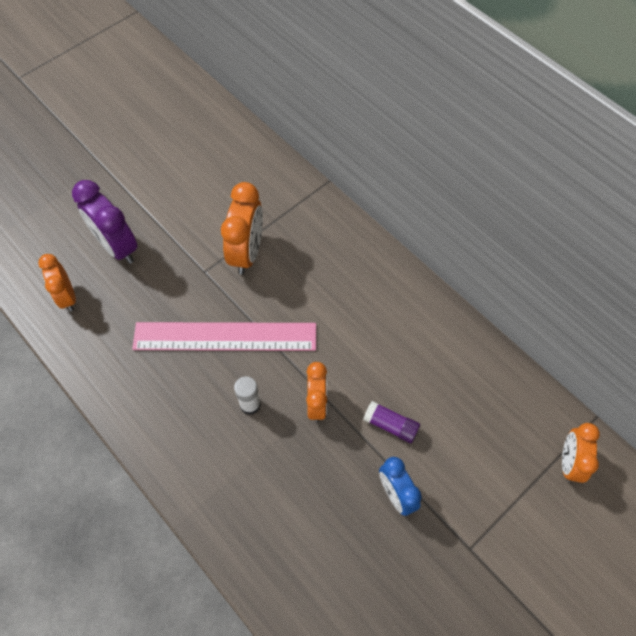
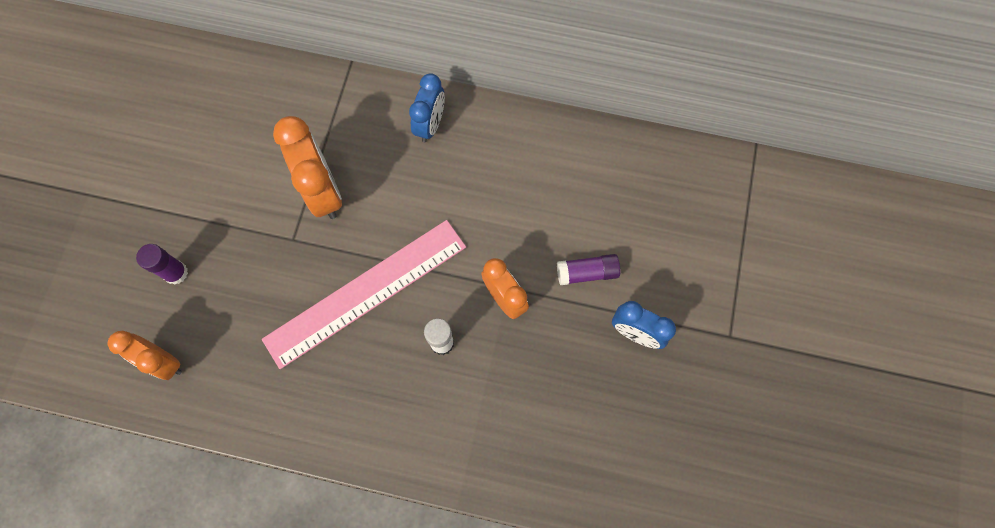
camera: 35 degrees left, 10 degrees up
purple clock [72,180,138,264] -> purple glue stick [136,244,188,285]
orange clock [562,423,600,483] -> none
none -> blue clock [409,73,445,143]

